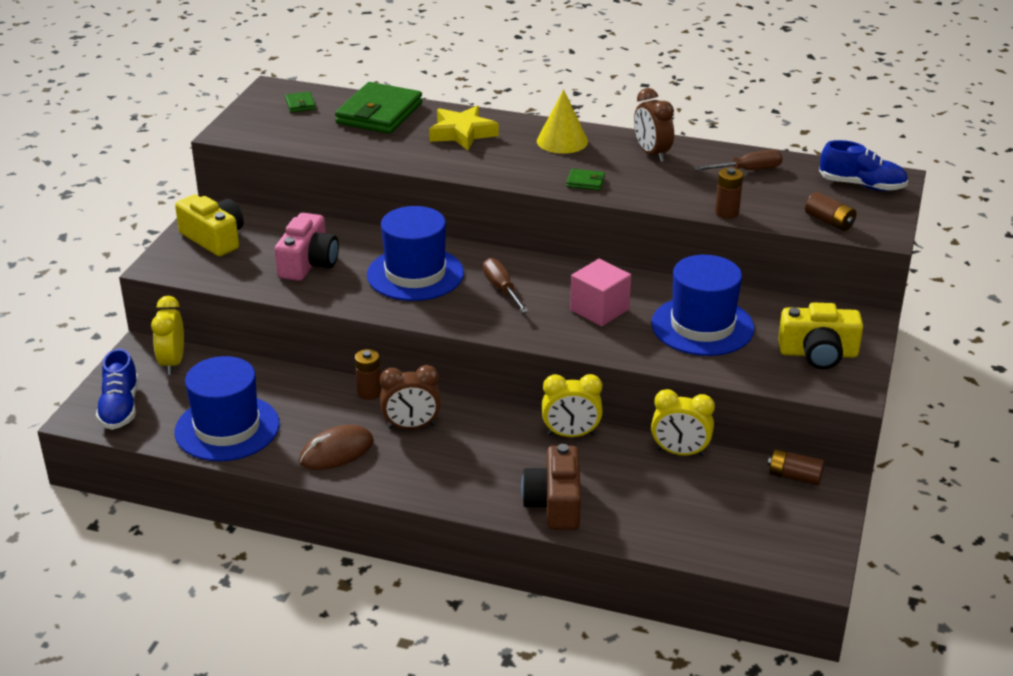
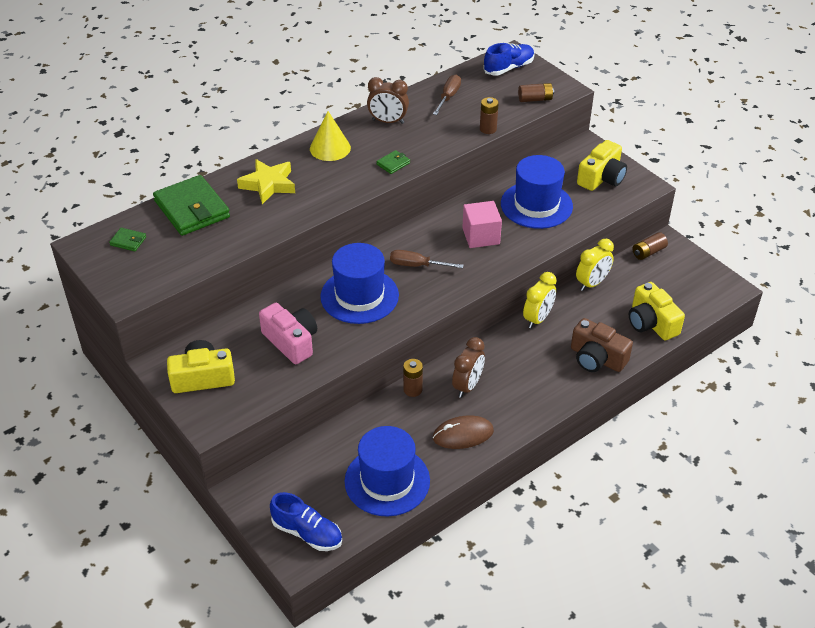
camera: 55 degrees left, 10 degrees up
yellow clock [151,296,184,374] -> none
brown mouse [299,425,374,470] -> brown mouse turned 75 degrees clockwise [433,416,494,449]
none -> yellow camera [629,282,685,340]

